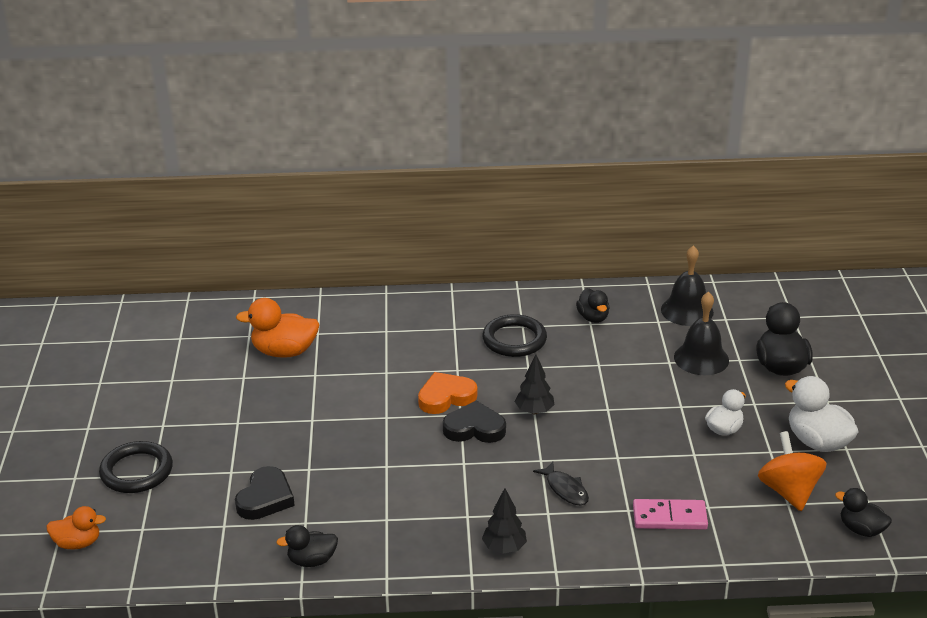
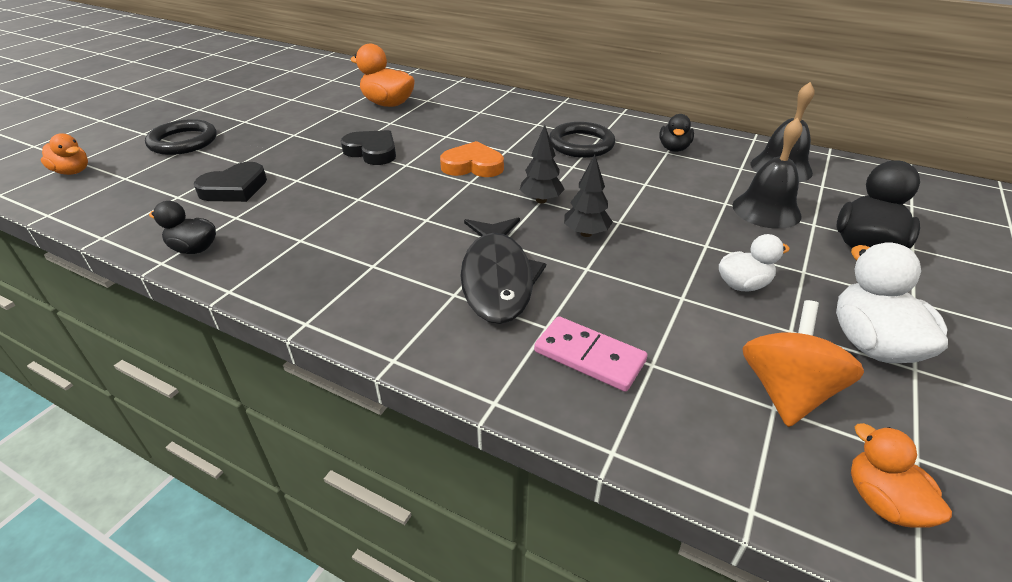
camera: 30 degrees right, 5 degrees up
black heart [443,400,506,443] -> black heart moved to [341,130,396,165]
black tree [482,488,527,554] -> black tree moved to [564,155,613,237]
black fish [533,462,589,505] -> black fish [460,218,546,324], size x1.96
black duck [835,488,892,537] -> orange duck [851,423,952,528]

